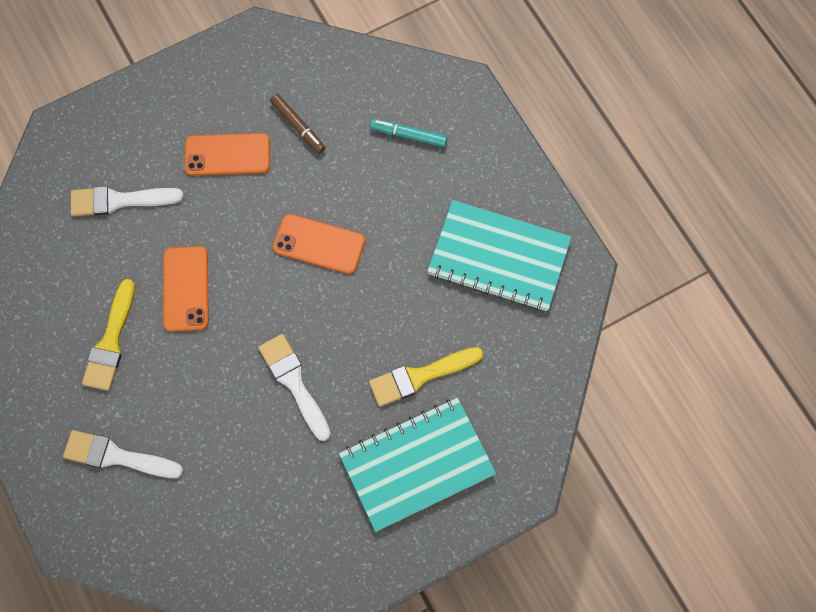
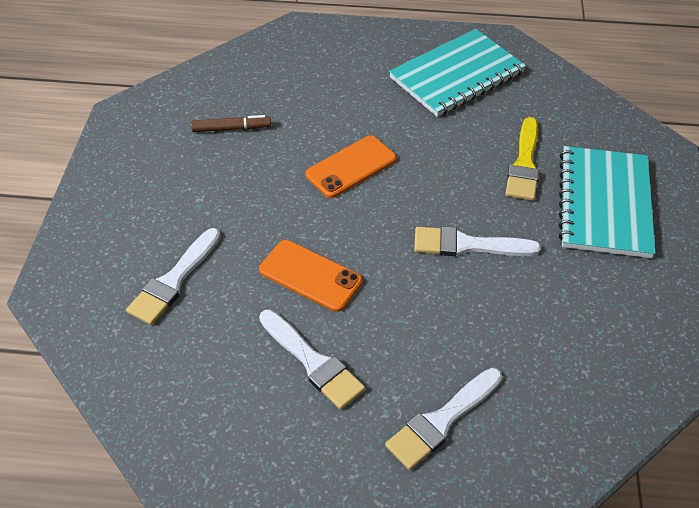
camera: 55 degrees left, 20 degrees down
yellow brush [82,279,135,391] -> white brush [259,310,365,410]
orange phone [185,133,270,176] -> none
turquoise marker [370,119,447,147] -> none

